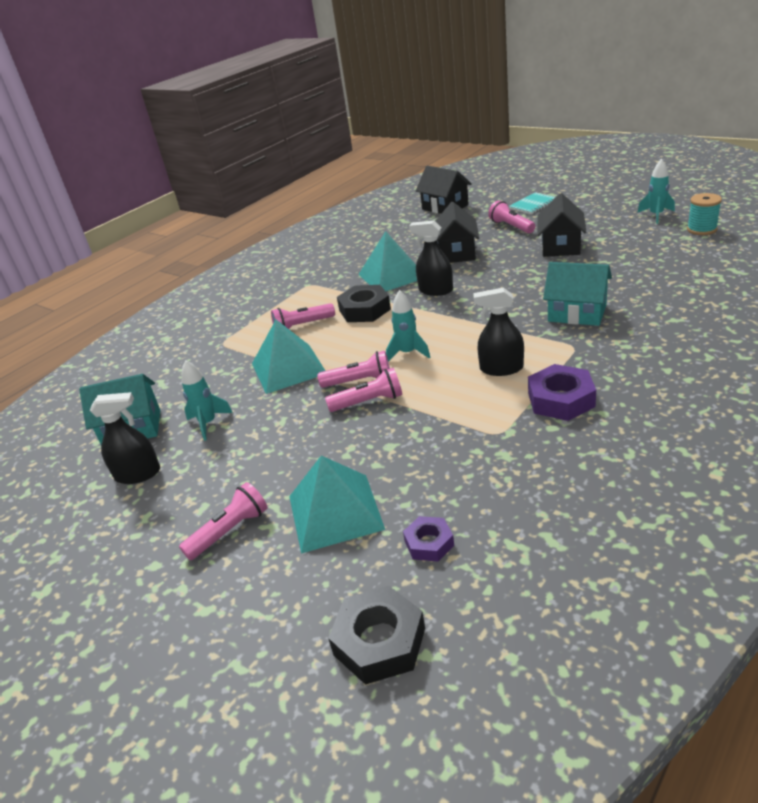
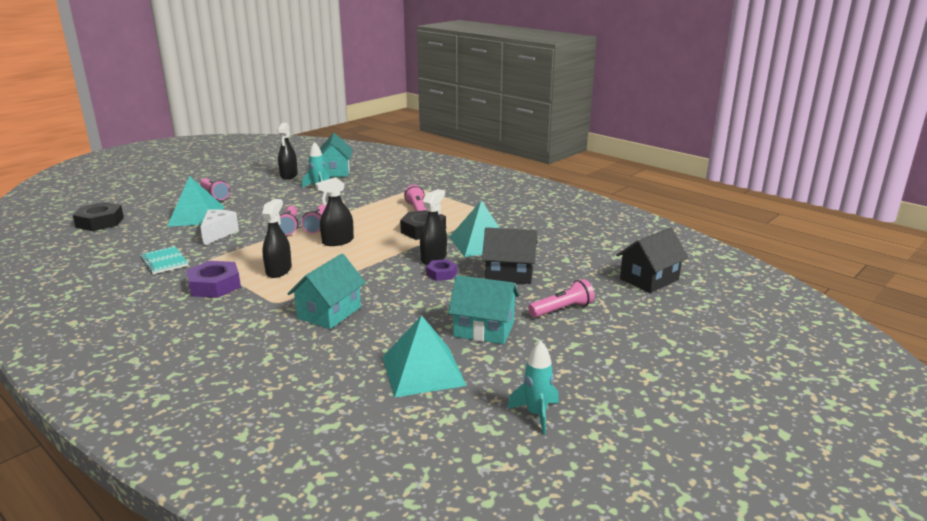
camera: 90 degrees right, 10 degrees down
turquoise pyramid [252,320,325,394] -> turquoise pyramid moved to [382,315,467,397]
turquoise rocket [386,290,431,362] -> black spray bottle [315,177,354,246]
purple nut [403,516,454,561] -> purple nut moved to [426,259,457,281]
turquoise notebook [508,192,555,214] -> turquoise notebook moved to [140,246,188,274]
black house [537,193,586,257] -> turquoise house [448,275,519,344]
turquoise spool [687,193,722,235] -> none
none -> white cheese [200,209,239,245]

